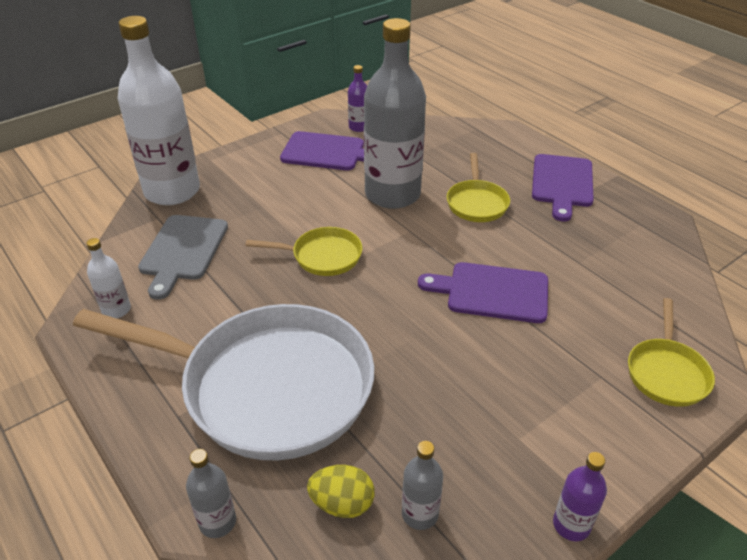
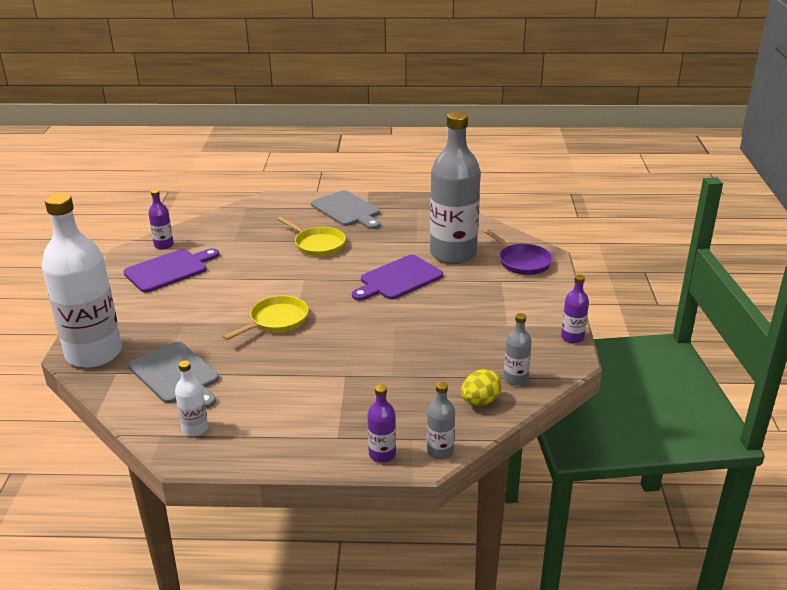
camera: 50 degrees left, 10 degrees down
white pan [73,304,374,460] -> none
grey bottle [364,18,426,209] -> grey bottle moved to [430,112,481,264]
purple cutting board [532,154,594,221] -> grey cutting board [311,190,380,229]
yellow pan [628,298,715,407] -> purple pan [483,228,553,275]
none -> purple bottle [367,384,396,463]

